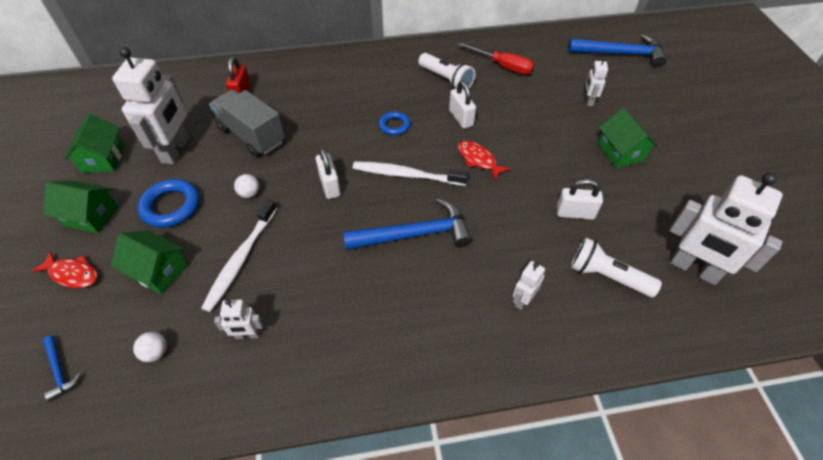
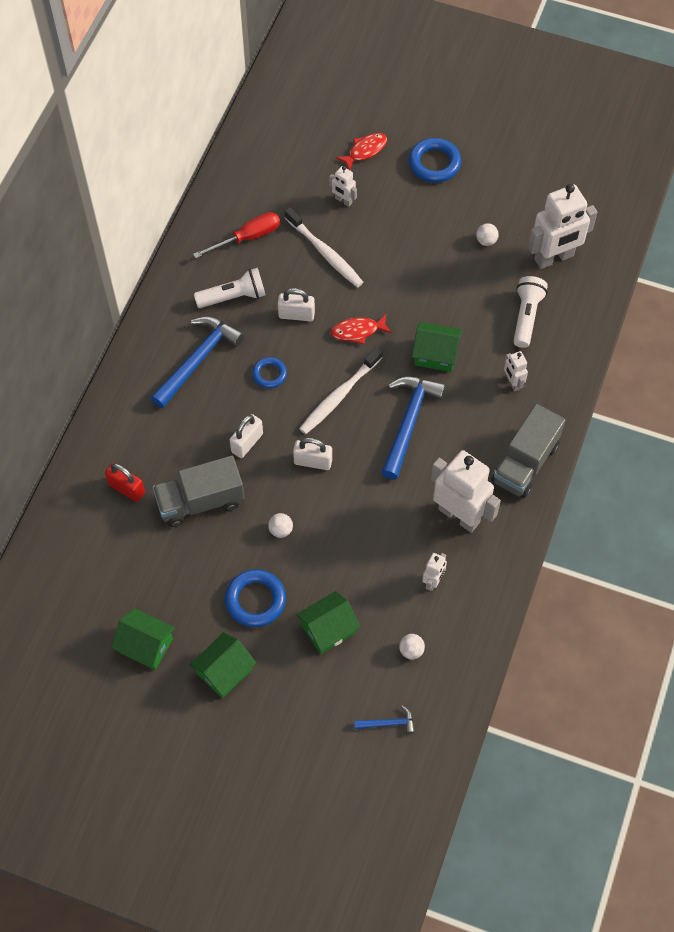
camera: 60 degrees left, 10 degrees up
red fish [31,251,98,288] -> red fish moved to [336,133,387,170]
white robot [112,47,189,164] -> white robot moved to [431,450,501,533]
white toothbrush [201,199,277,312] -> white toothbrush moved to [285,207,363,288]
white padlock [556,179,603,220] -> white padlock moved to [230,414,263,458]
blue hammer [568,34,667,68] -> blue hammer moved to [151,316,245,408]
white flashlight [570,237,662,297] -> white flashlight turned 135 degrees clockwise [513,276,548,348]
green house [598,108,658,168] -> green house moved to [412,322,462,372]
none -> blue ring [409,138,461,183]
none -> white ball [476,223,499,246]
none -> grey truck [492,404,566,498]

